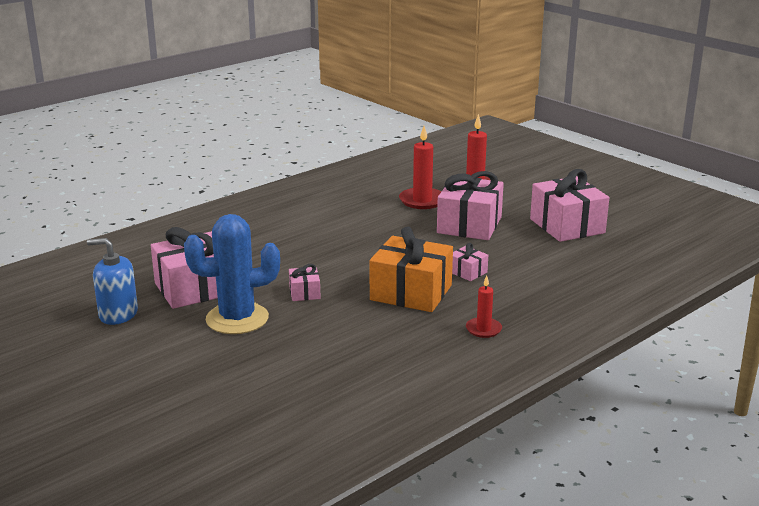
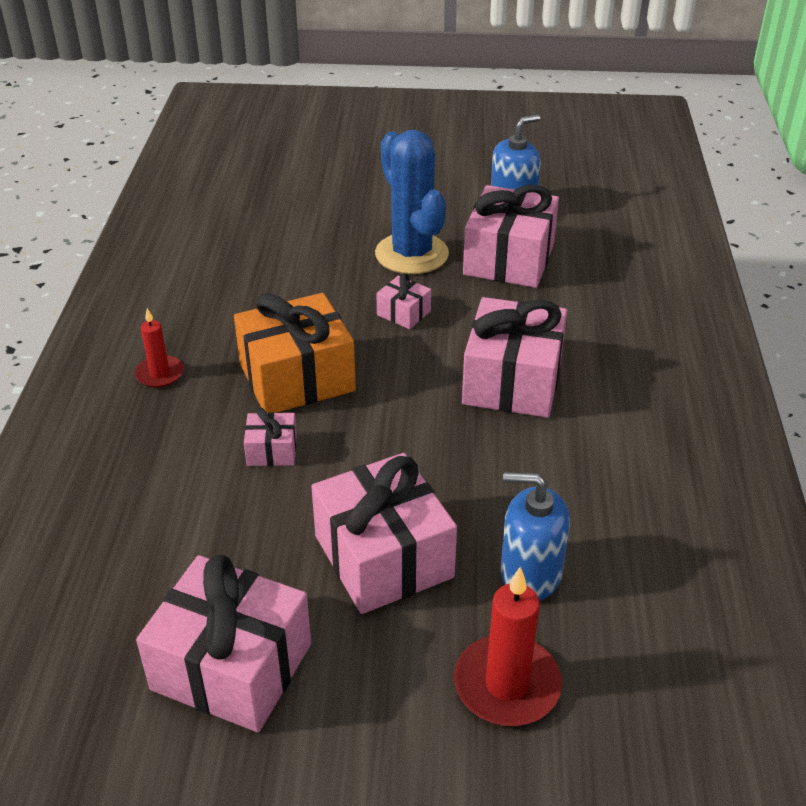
camera: 135 degrees right, 15 degrees up
blue cactus [184,214,280,334] -> blue cactus turned 60 degrees counterclockwise [375,130,449,274]
red candle [399,126,442,209] -> blue soap dispenser [500,472,570,601]
none -> pink gift [462,297,567,418]

